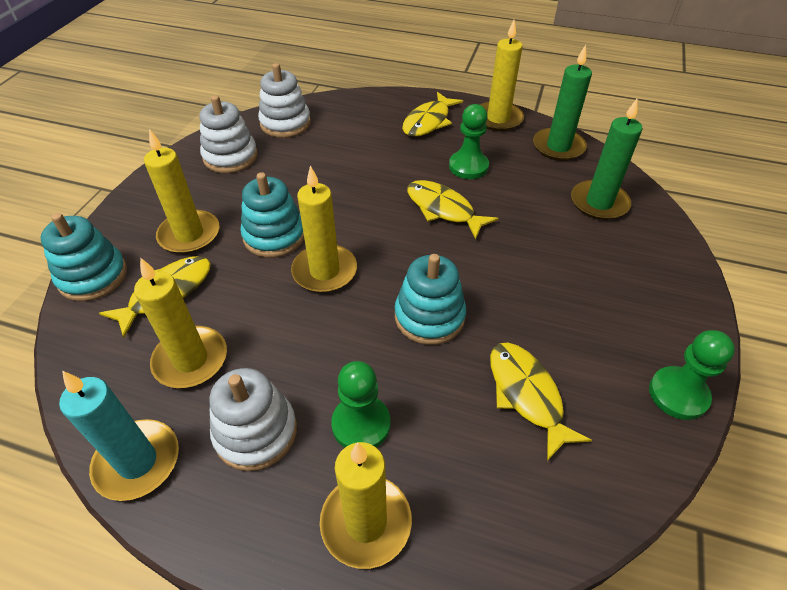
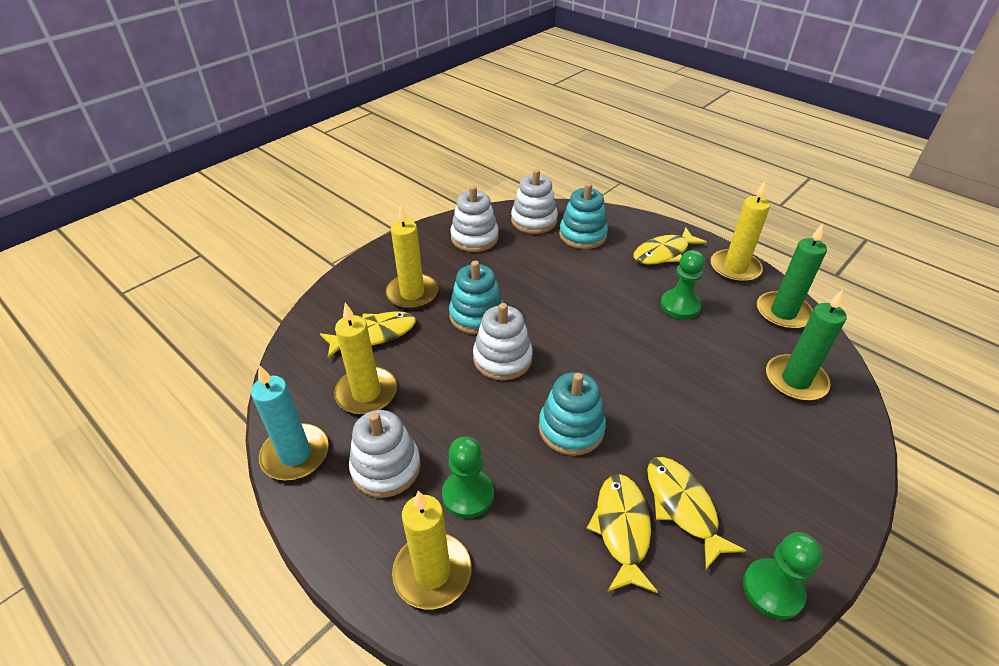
camera: 25 degrees right, 5 degrees down
turquoise stacking toy [41,213,127,301] -> turquoise stacking toy moved to [559,183,608,249]
yellow candle [291,165,357,293] -> white stacking toy [473,303,533,380]
yellow fish [407,180,499,239] -> yellow fish moved to [647,457,746,569]

